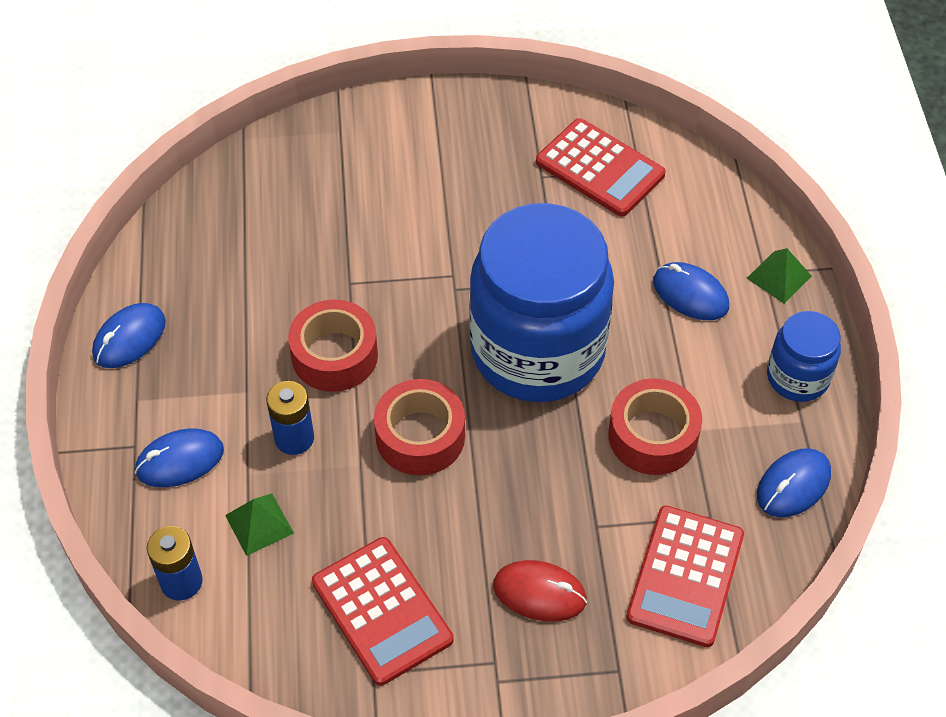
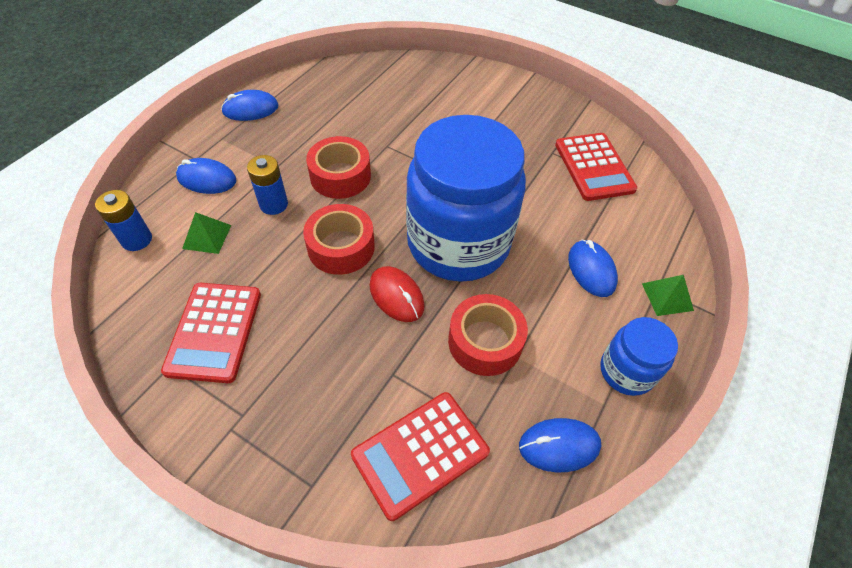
camera: 35 degrees right, 0 degrees up
red mouse [493,560,587,622] -> red mouse moved to [369,266,424,322]

